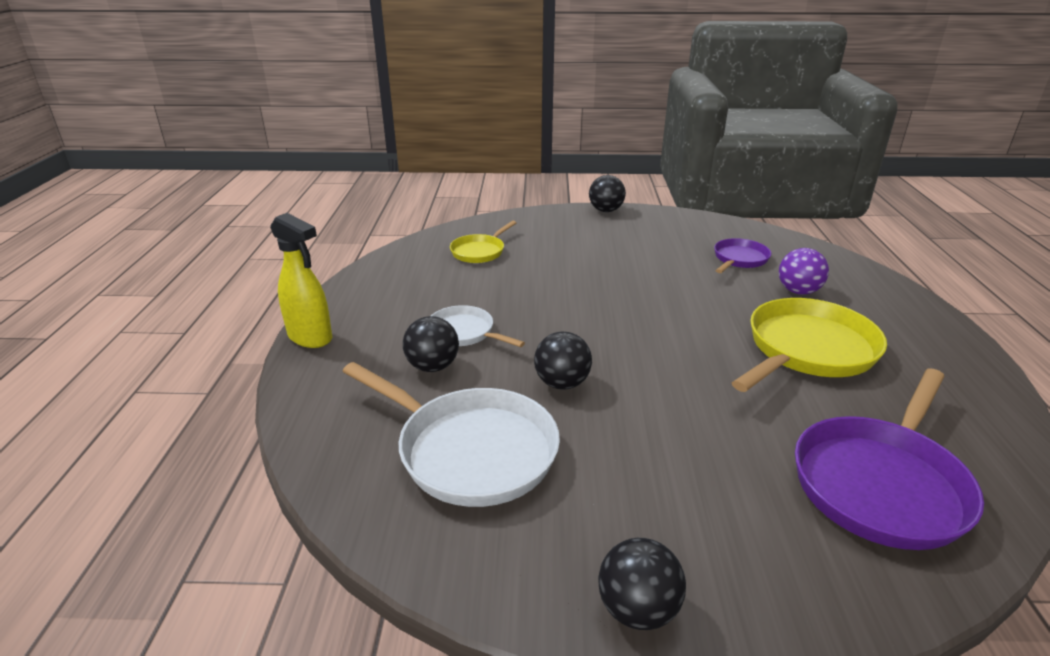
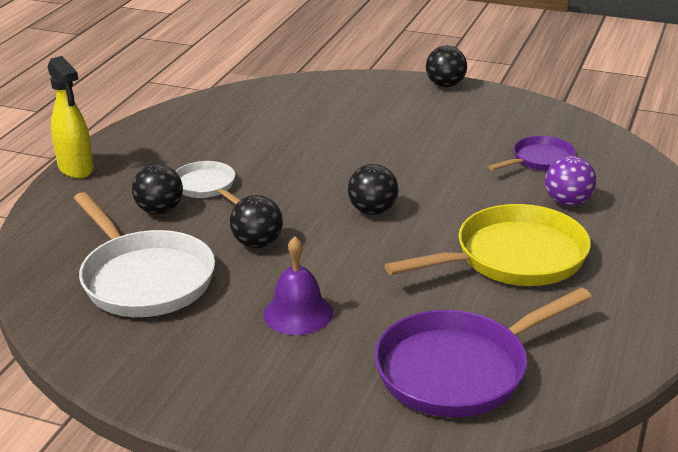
camera: 20 degrees right, 0 degrees up
yellow pan [450,221,516,263] -> none
black ball [598,538,686,630] -> black ball moved to [348,164,399,215]
none -> purple bell [263,236,333,335]

